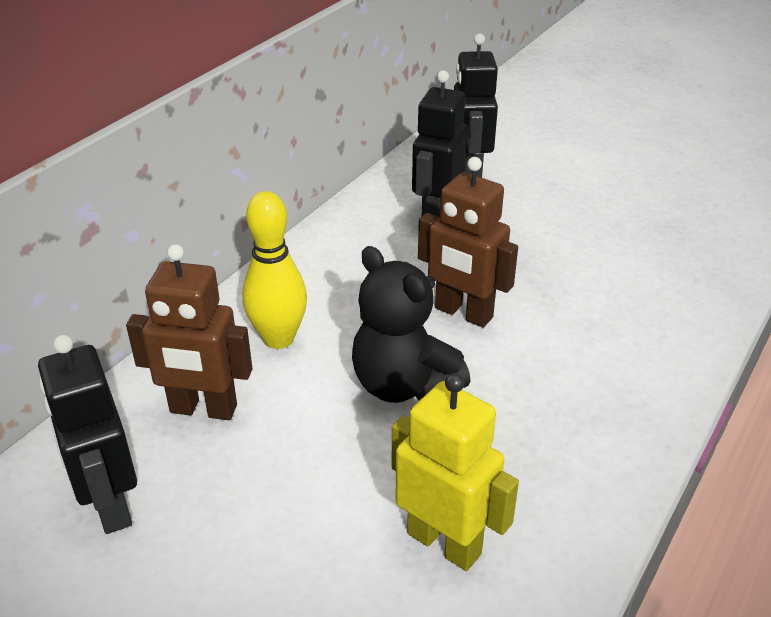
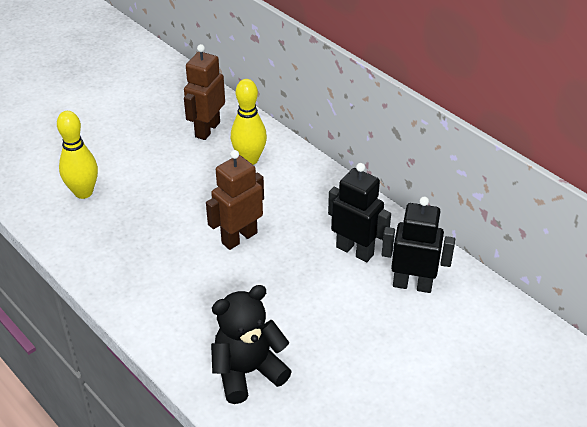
camera: 105 degrees right, 5 degrees up
black robot [38,335,137,534] -> none
black teddy bear [352,246,470,403] -> black teddy bear moved to [211,285,292,404]
yellow robot [392,373,519,571] -> yellow bowling pin [57,111,98,199]

